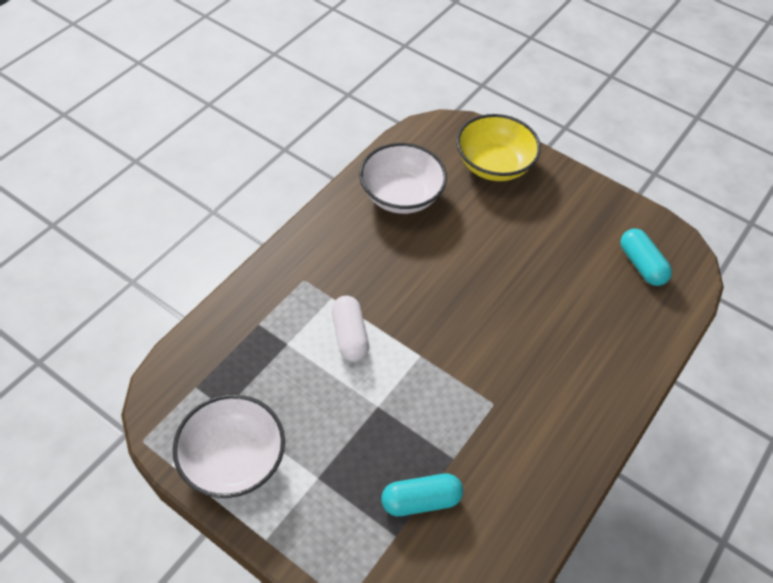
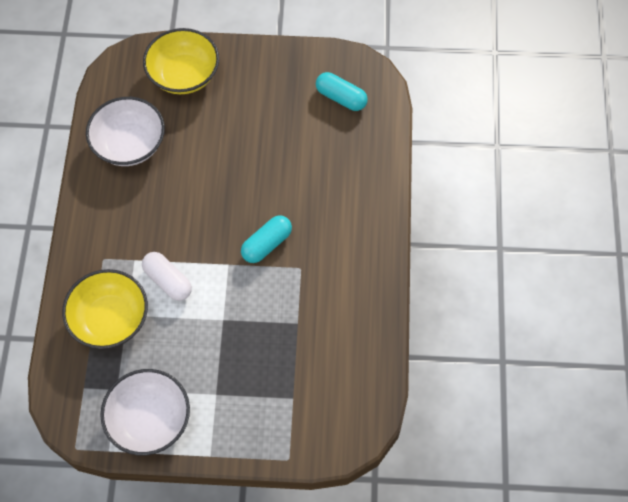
camera: 30 degrees left, 10 degrees up
turquoise capsule [381,474,463,516] -> turquoise capsule moved to [241,215,292,263]
none -> yellow bowl [62,269,148,349]

